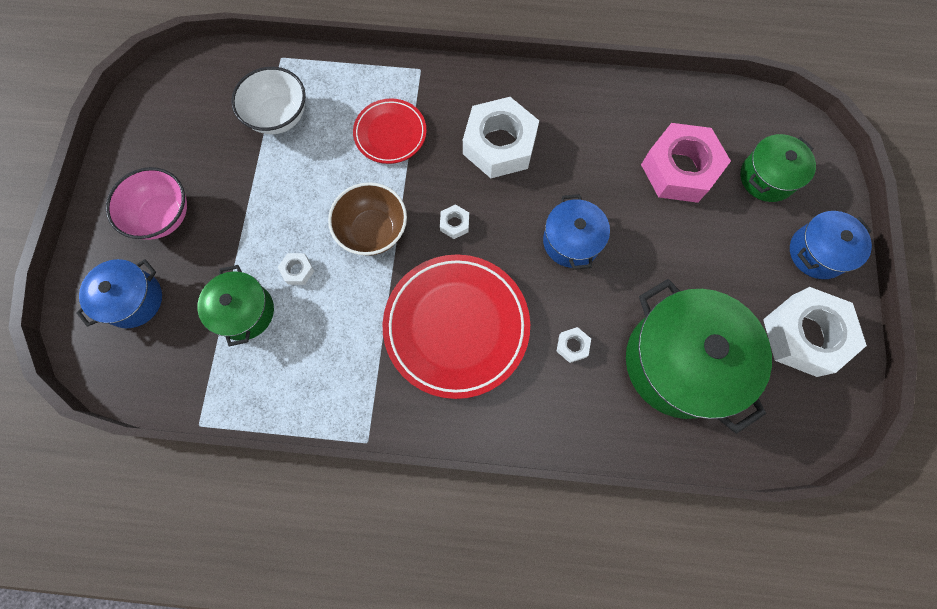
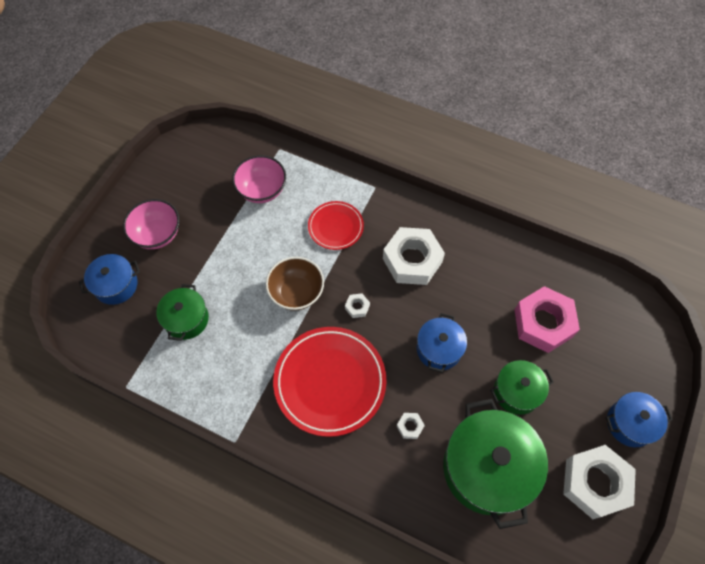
camera: 20 degrees right, 10 degrees down
white bowl [231,67,306,134] -> pink bowl [232,155,286,203]
white nut [278,253,314,285] -> none
green pot [740,134,816,202] -> green pot moved to [490,360,554,415]

